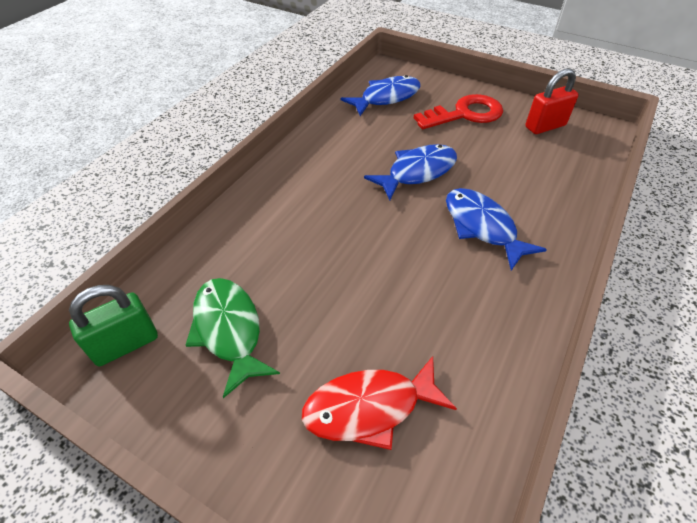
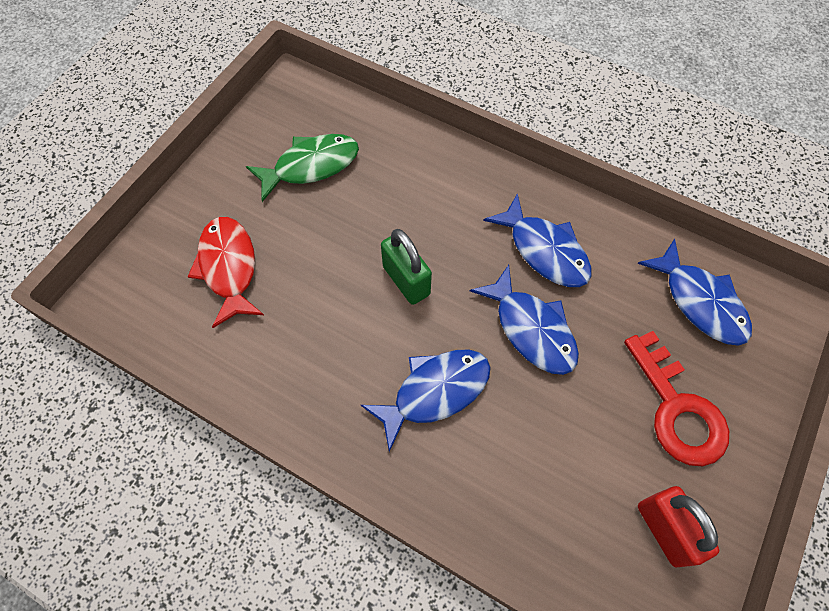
camera: 90 degrees right, 15 degrees up
green padlock [69,285,158,366] -> green padlock moved to [381,229,432,305]
none -> blue fish [483,193,592,287]

